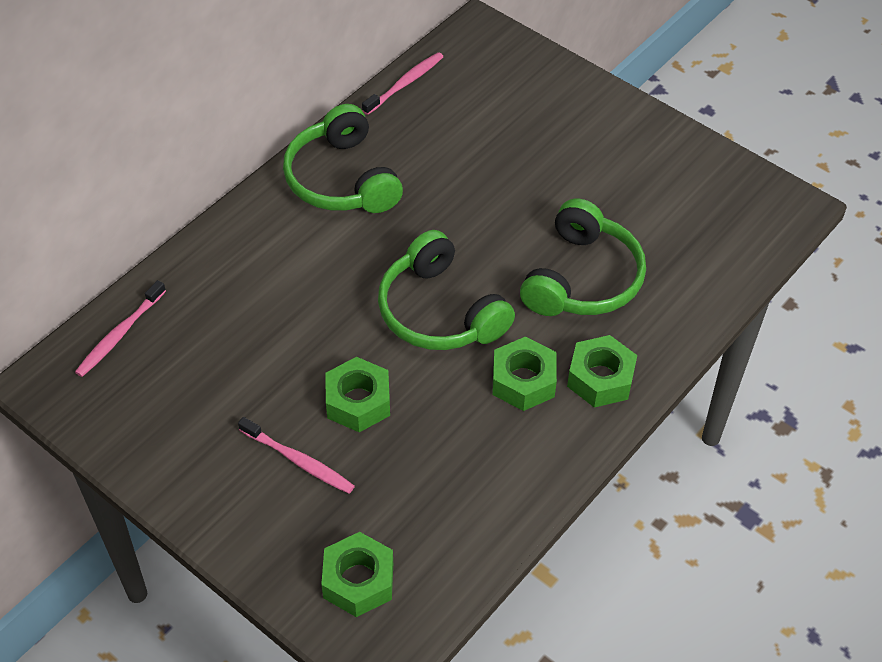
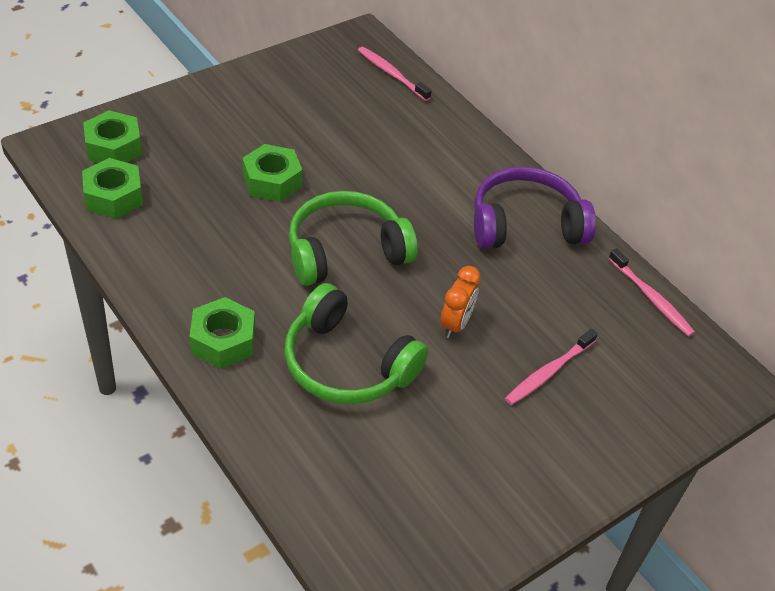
camera: 100 degrees right, 5 degrees down
pink toothbrush [238,417,355,494] -> pink toothbrush moved to [505,329,598,405]
green headphones [283,104,403,213] -> purple headphones [474,166,596,249]
green nut [493,337,557,411] -> green nut moved to [82,158,143,219]
none -> orange clock [440,266,481,339]

